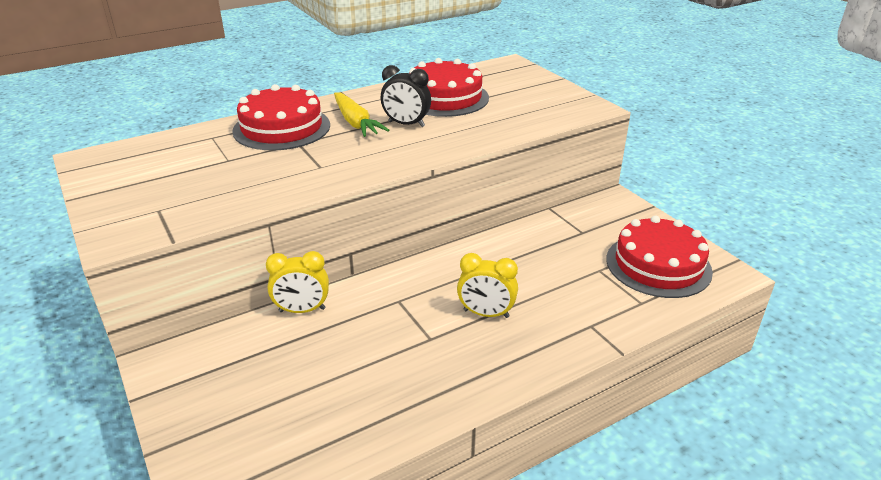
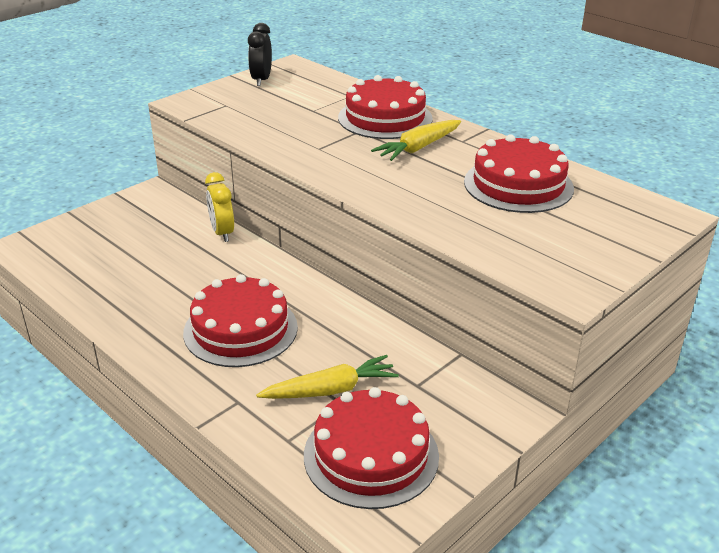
camera: 75 degrees right, 0 degrees up
black clock [381,65,431,127] -> black clock moved to [248,23,272,86]
yellow clock [457,253,518,318] -> red cake [183,274,298,367]
none -> yellow carrot [256,355,399,399]

